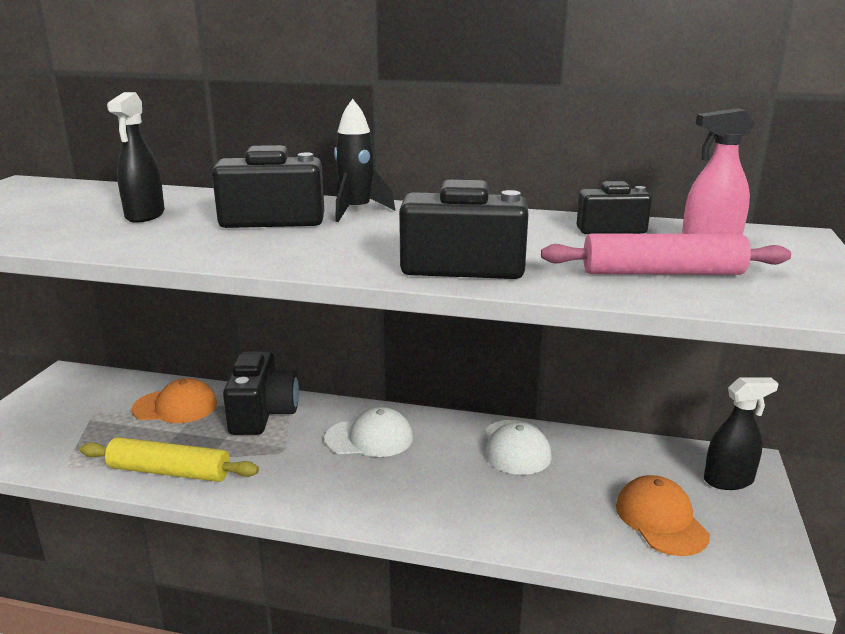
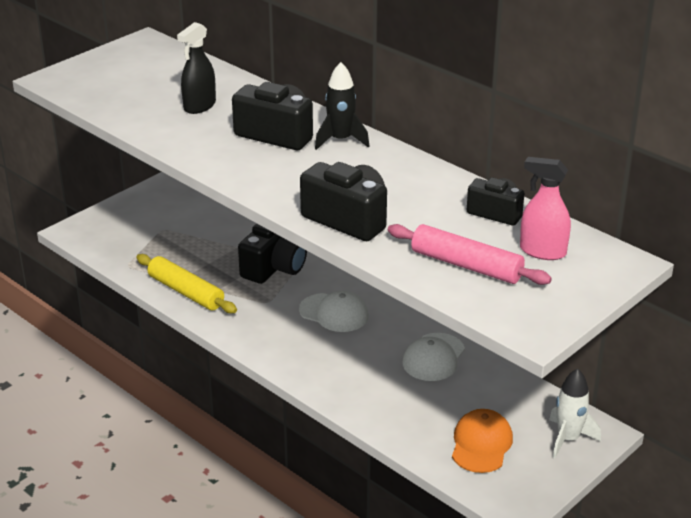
camera: 30 degrees right, 10 degrees up
orange cap [132,378,217,423] -> none
black spray bottle [704,377,779,490] -> white rocket [549,368,601,458]

